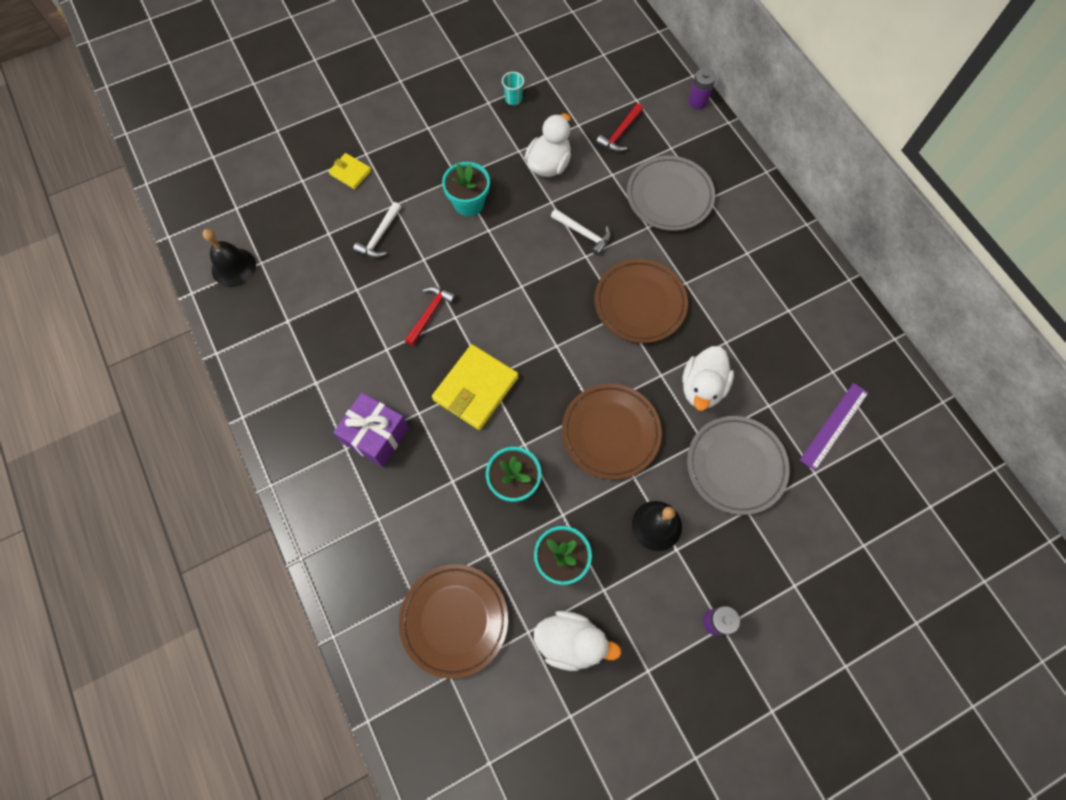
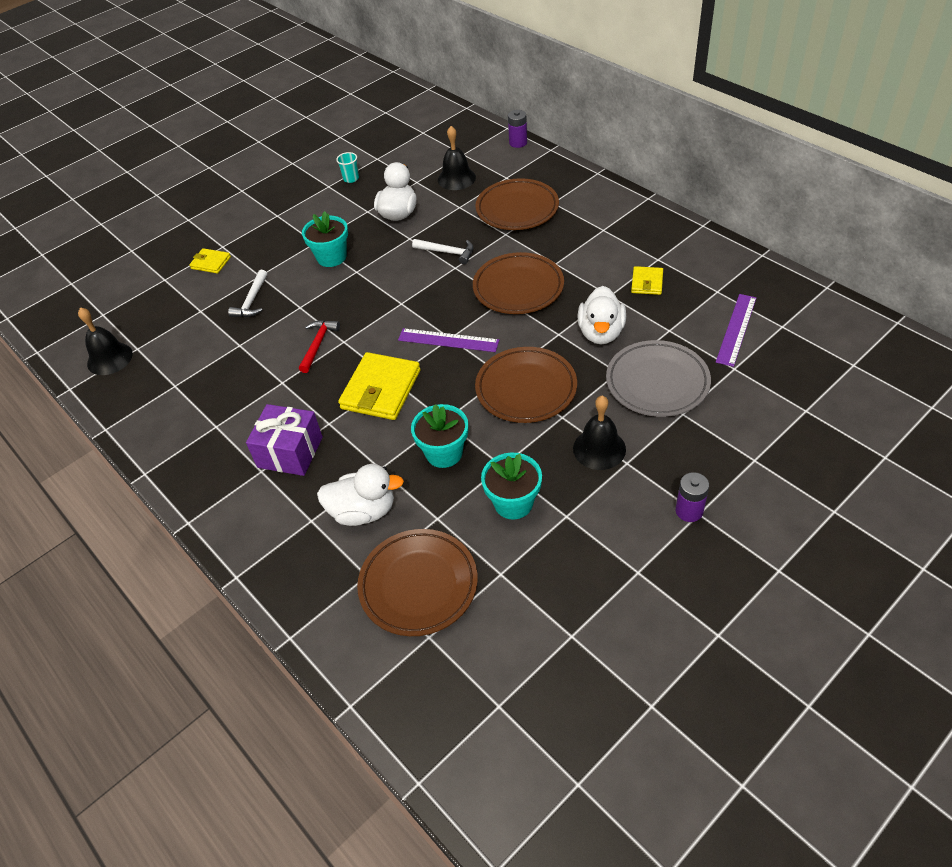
camera: 10 degrees left, 20 degrees down
white duck [534,611,621,671] -> white duck moved to [317,464,404,526]
red hammer [596,103,643,152] -> black bell [438,126,476,190]
grey plate [627,156,715,231] -> brown plate [475,178,559,230]
none -> purple ruler [398,328,499,352]
none -> yellow wallet [631,266,663,295]

